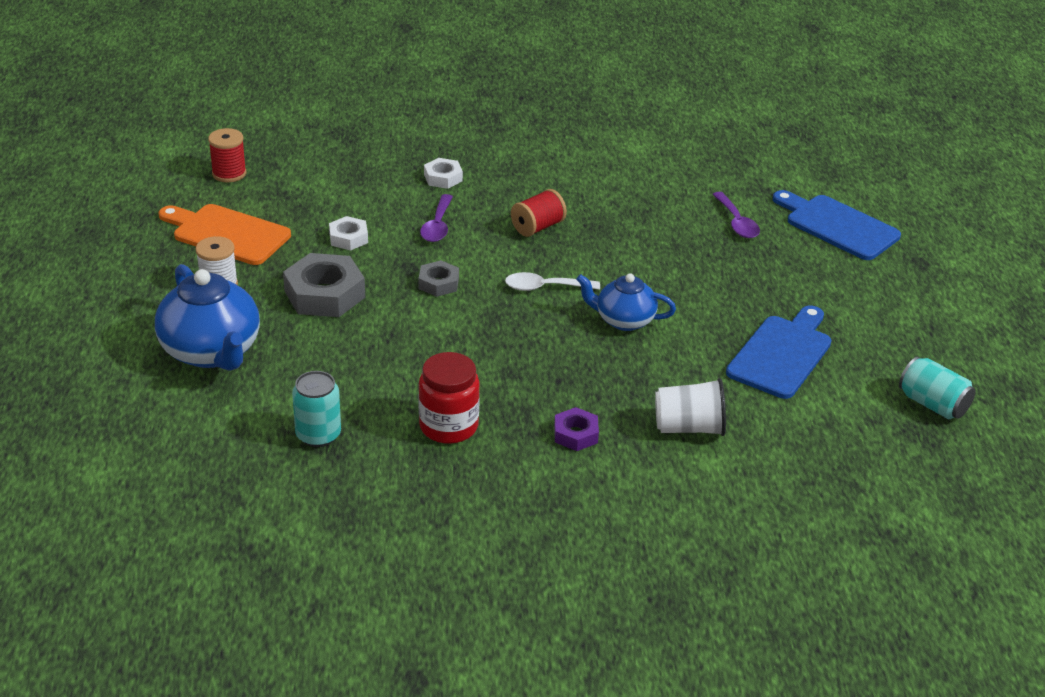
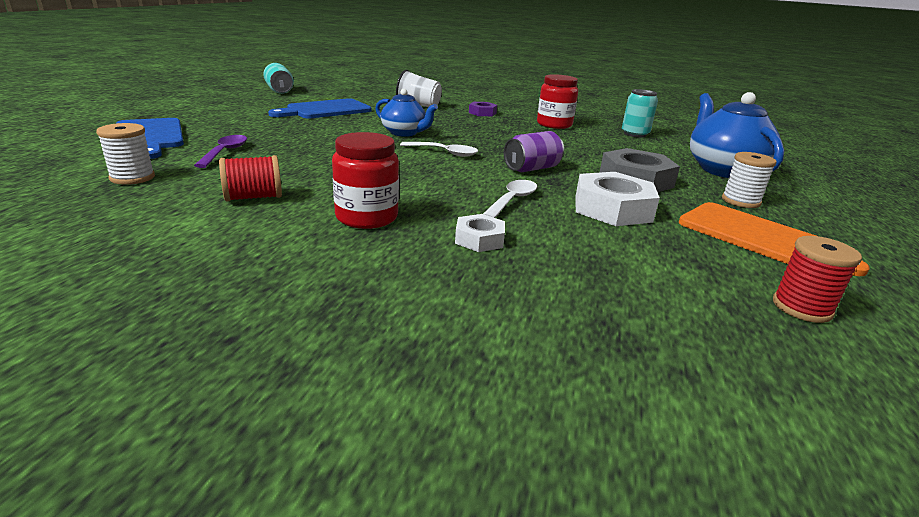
camera: 160 degrees left, 10 degrees down
white nut [329,216,368,250] -> white nut [575,172,660,226], size x1.83
grey nut [419,260,459,297] -> purple can [504,131,564,172]
purple spoon [420,194,453,242] -> white spoon [483,180,537,218]
red spool [511,189,567,237] -> red spool moved to [219,155,282,201]
none -> white spool [96,123,155,185]
none -> red jar [332,132,399,229]

